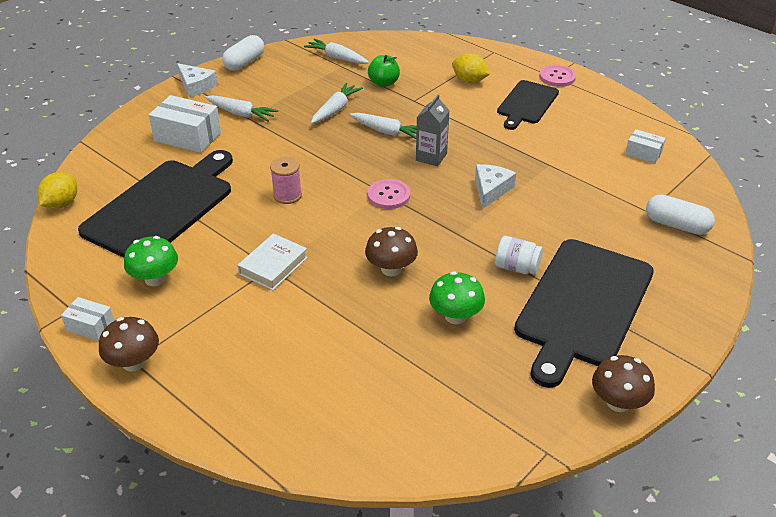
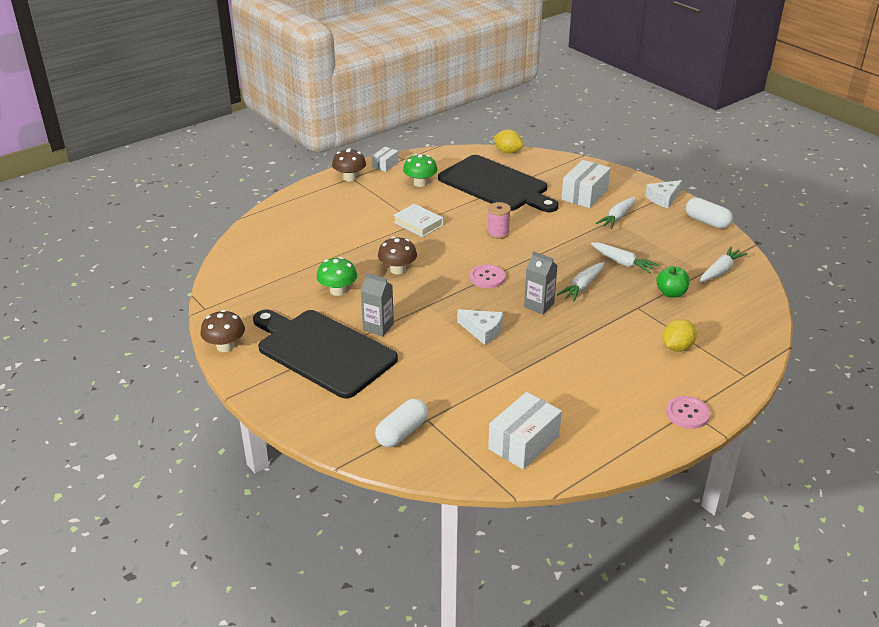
camera: 100 degrees right, 5 degrees down
white jar [495,236,543,275] -> grey carton [361,273,394,336]
black cutting board [497,80,559,130] -> none
white box [625,129,666,164] -> white box [488,392,562,469], size x1.80

